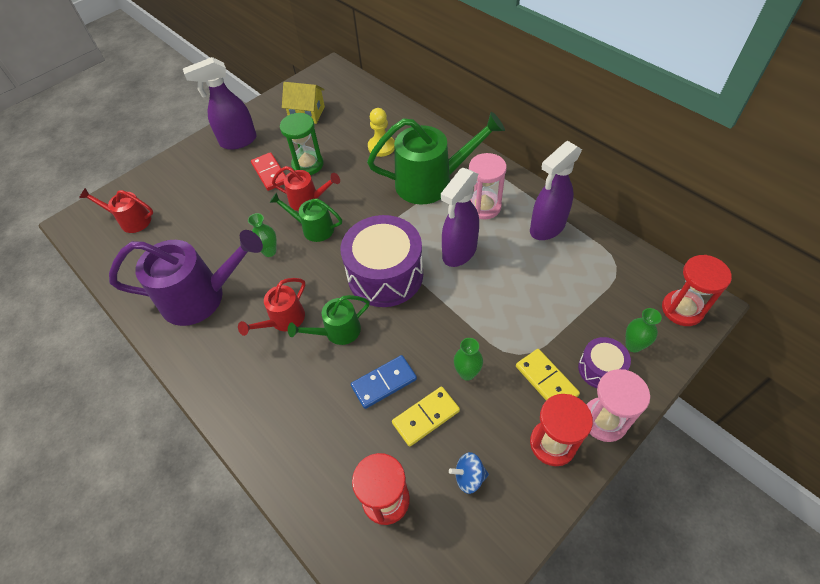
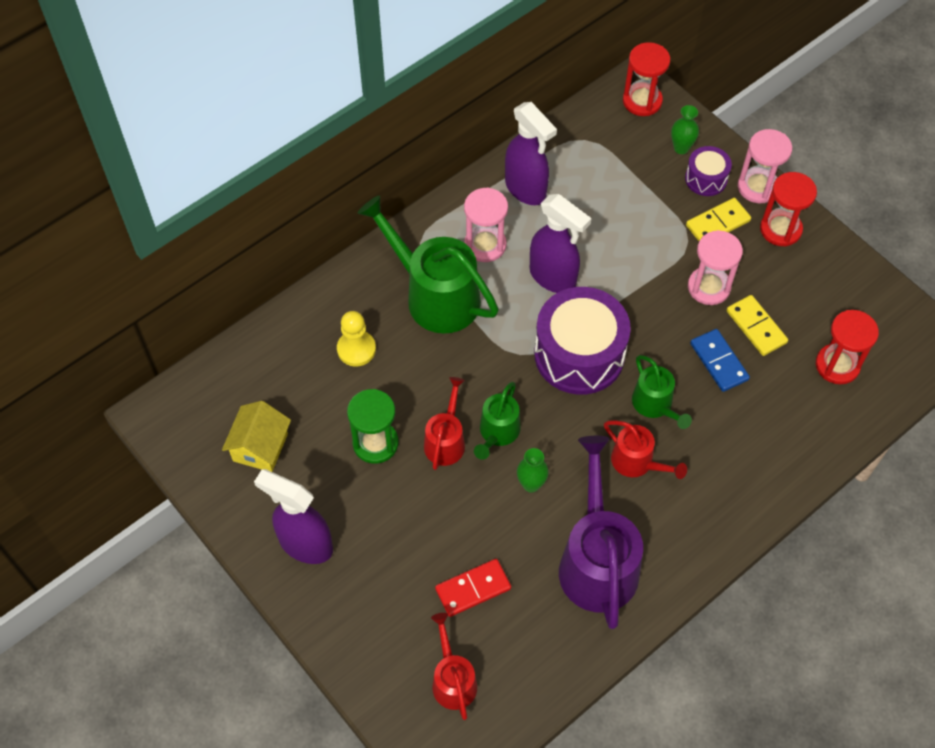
camera: 90 degrees left, 5 degrees up
red watering can [79,188,153,233] -> red watering can turned 150 degrees clockwise [431,613,477,720]
purple spray bottle [183,57,257,150] -> purple spray bottle turned 135 degrees clockwise [254,469,333,564]
red domino [251,152,286,191] -> red domino moved to [435,559,511,617]
green watering can [367,112,505,205] -> green watering can turned 45 degrees counterclockwise [358,195,499,334]
blue spinning top [449,452,489,494] -> none
green vase [454,338,483,381] -> pink hourglass [688,230,743,305]

